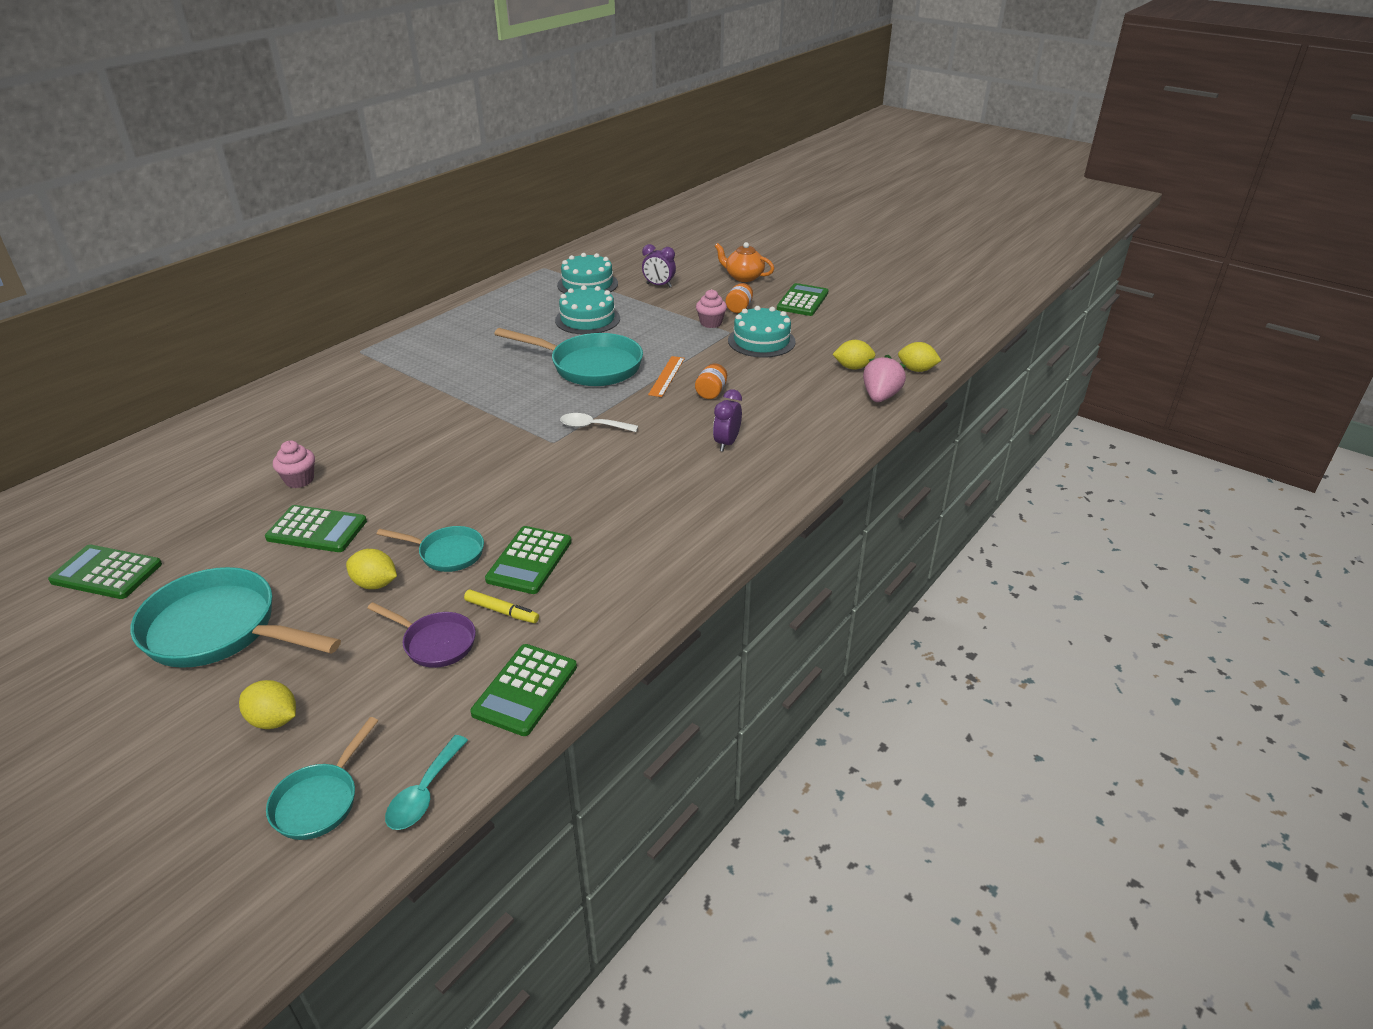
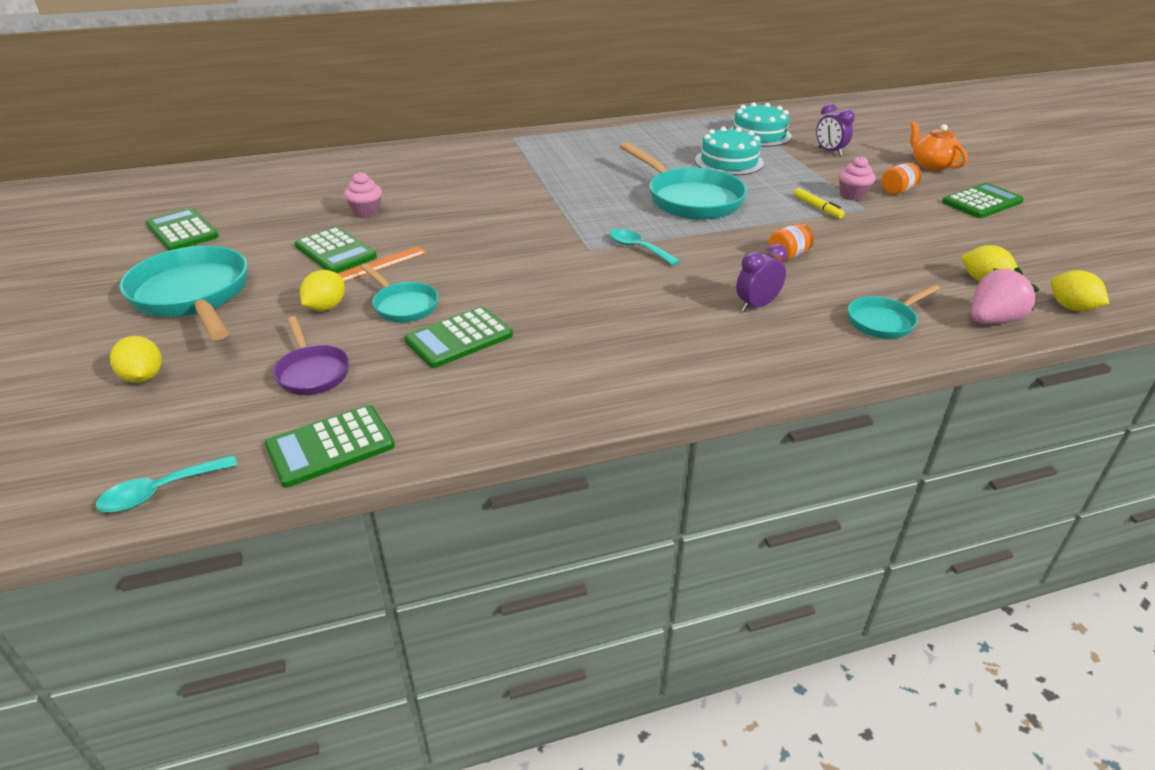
camera: 35 degrees right, 0 degrees up
turquoise pan [266,717,378,840] -> turquoise pan moved to [848,285,940,339]
yellow lemon [346,549,397,589] -> yellow lemon turned 60 degrees clockwise [300,270,345,311]
yellow marker [464,589,539,623] -> yellow marker moved to [794,188,845,218]
white spoon [560,413,638,432] -> turquoise spoon [610,229,680,266]
orange ruler [648,356,685,397] -> orange ruler moved to [338,247,427,282]
turquoise cake [728,306,796,358] -> none

